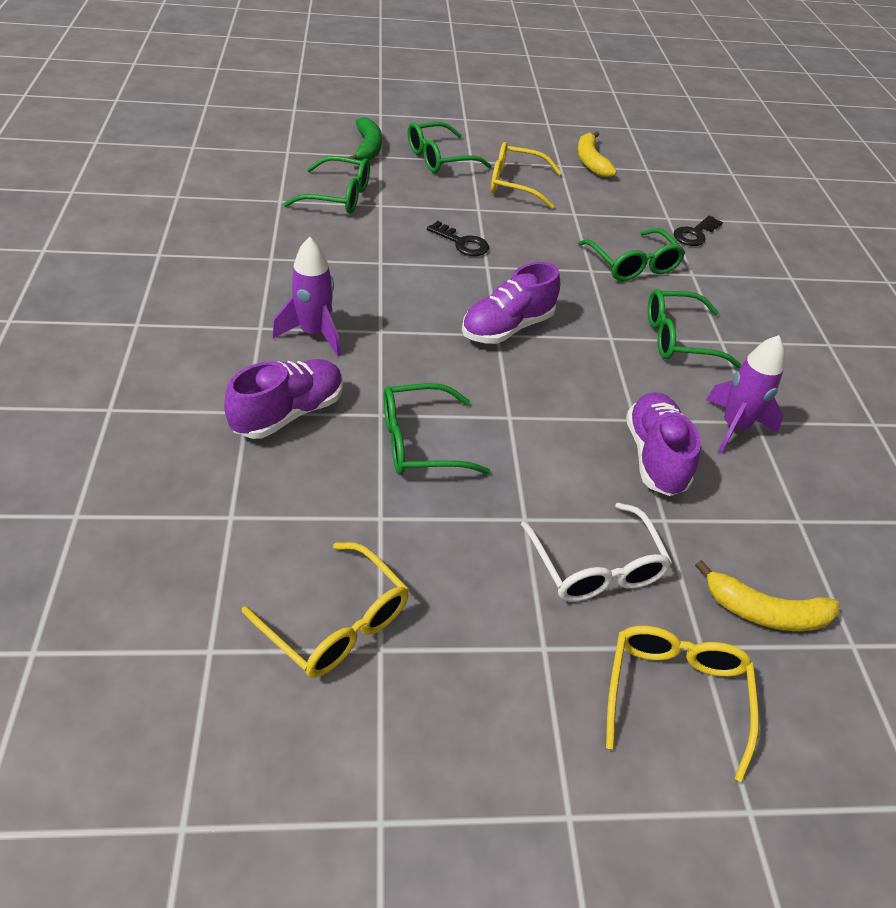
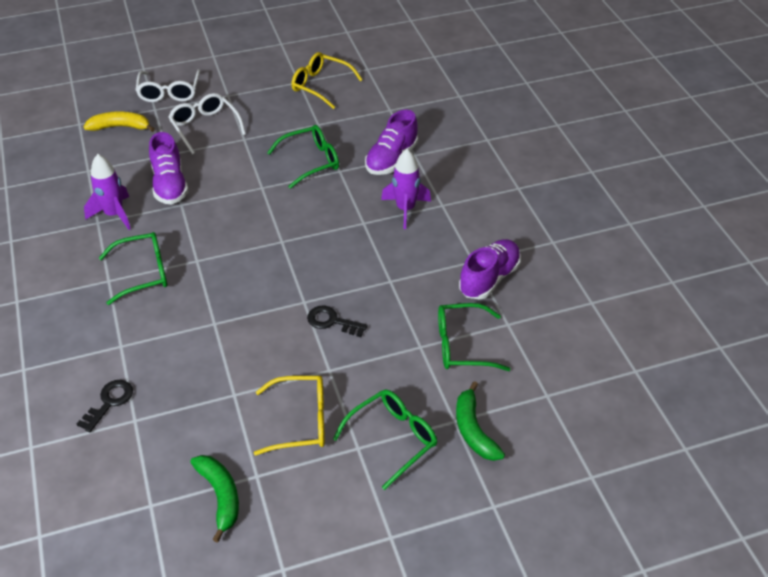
camera: 170 degrees right, 0 degrees up
purple shoe [462,262,560,344] -> purple shoe moved to [459,239,521,300]
yellow banana [577,131,617,177] -> green banana [190,455,239,543]
green glasses [578,228,685,281] -> none
yellow glasses [606,626,759,782] -> white glasses [136,70,200,102]

